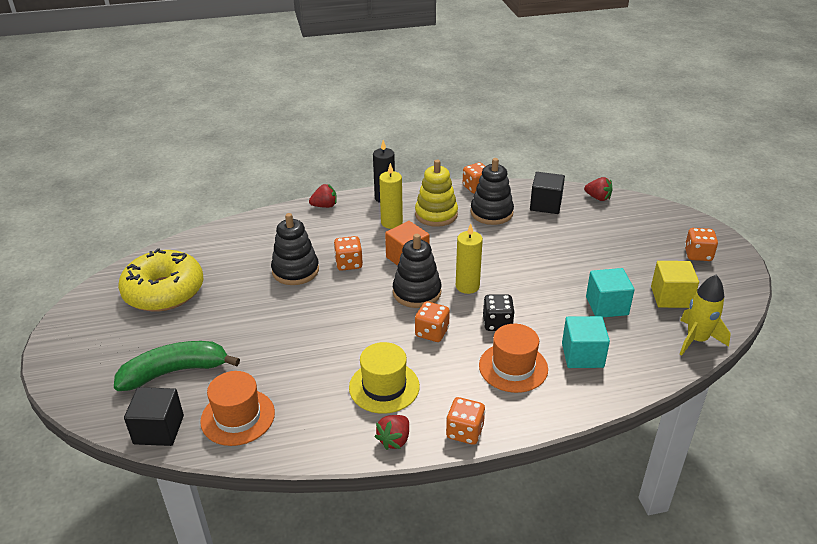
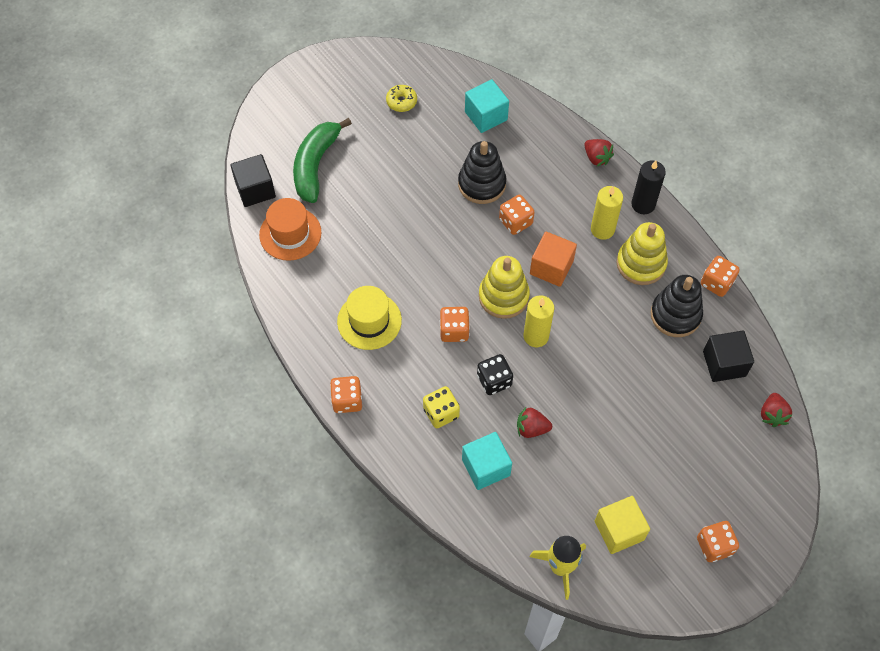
camera: 65 degrees right, 25 degrees up
green banana [114,341,240,391] -> green banana turned 120 degrees counterclockwise [293,118,352,203]
yellow donut [118,248,203,312] -> yellow donut [386,85,417,112], size x0.40
red strawberry [375,415,409,450] -> red strawberry moved to [517,407,552,438]
black stacking toy [393,234,442,308] -> yellow stacking toy [479,256,530,319]
orange hat [479,324,548,393] -> yellow dice [423,386,460,428]
turquoise cube [586,268,634,317] -> turquoise cube moved to [465,80,509,133]

